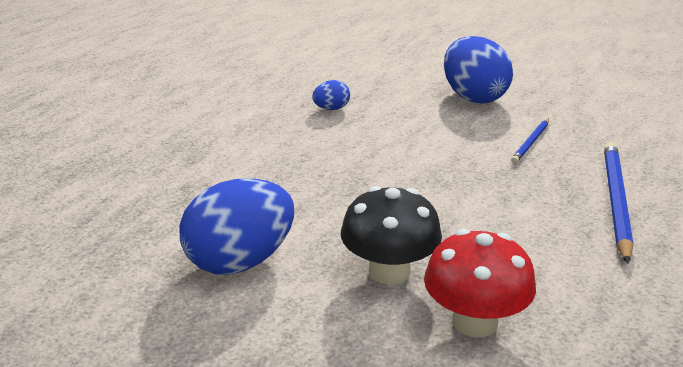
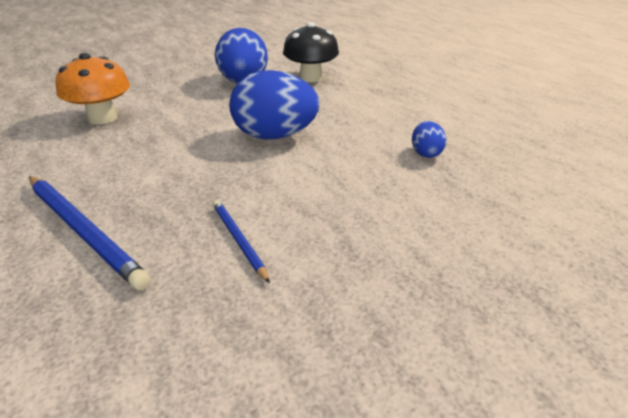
camera: 120 degrees right, 5 degrees up
black mushroom [341,186,442,285] -> black mushroom moved to [283,22,339,82]
red mushroom [424,229,536,337] -> orange mushroom [56,53,130,124]
blue egg [444,36,513,103] -> blue egg moved to [229,70,320,139]

